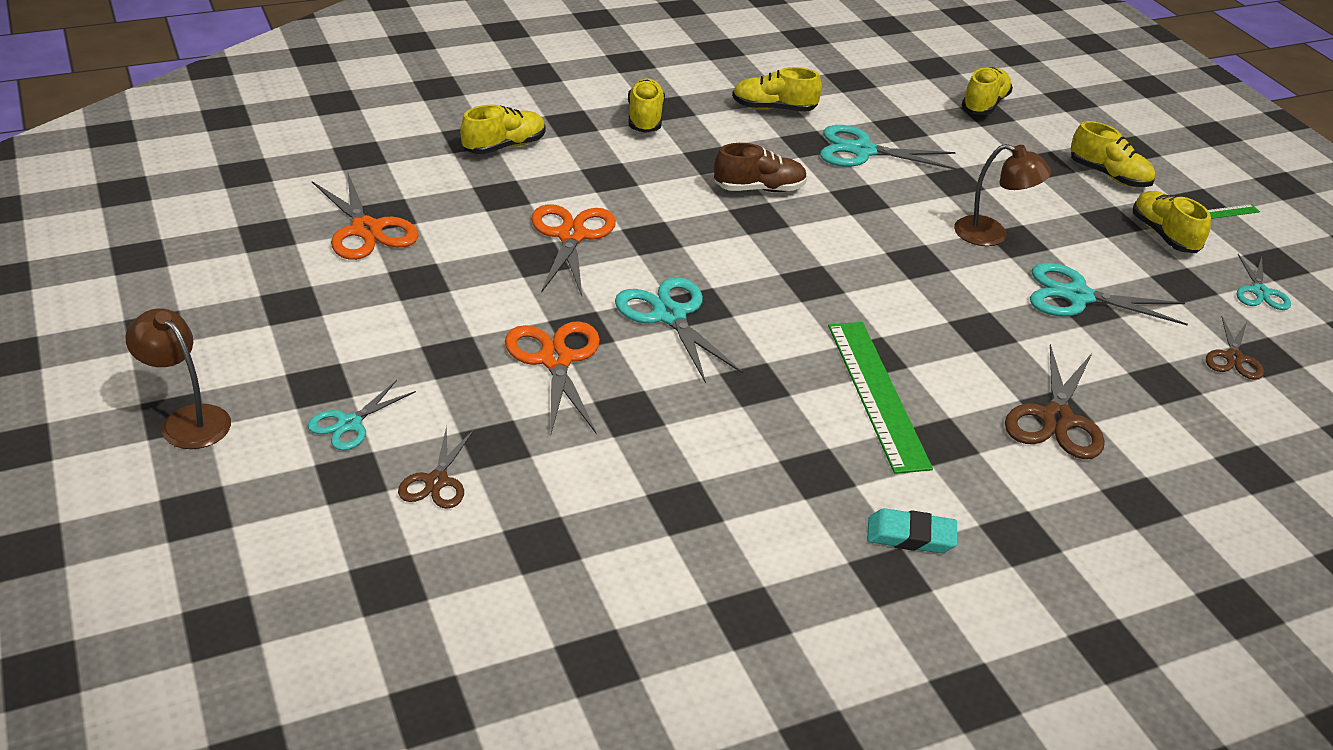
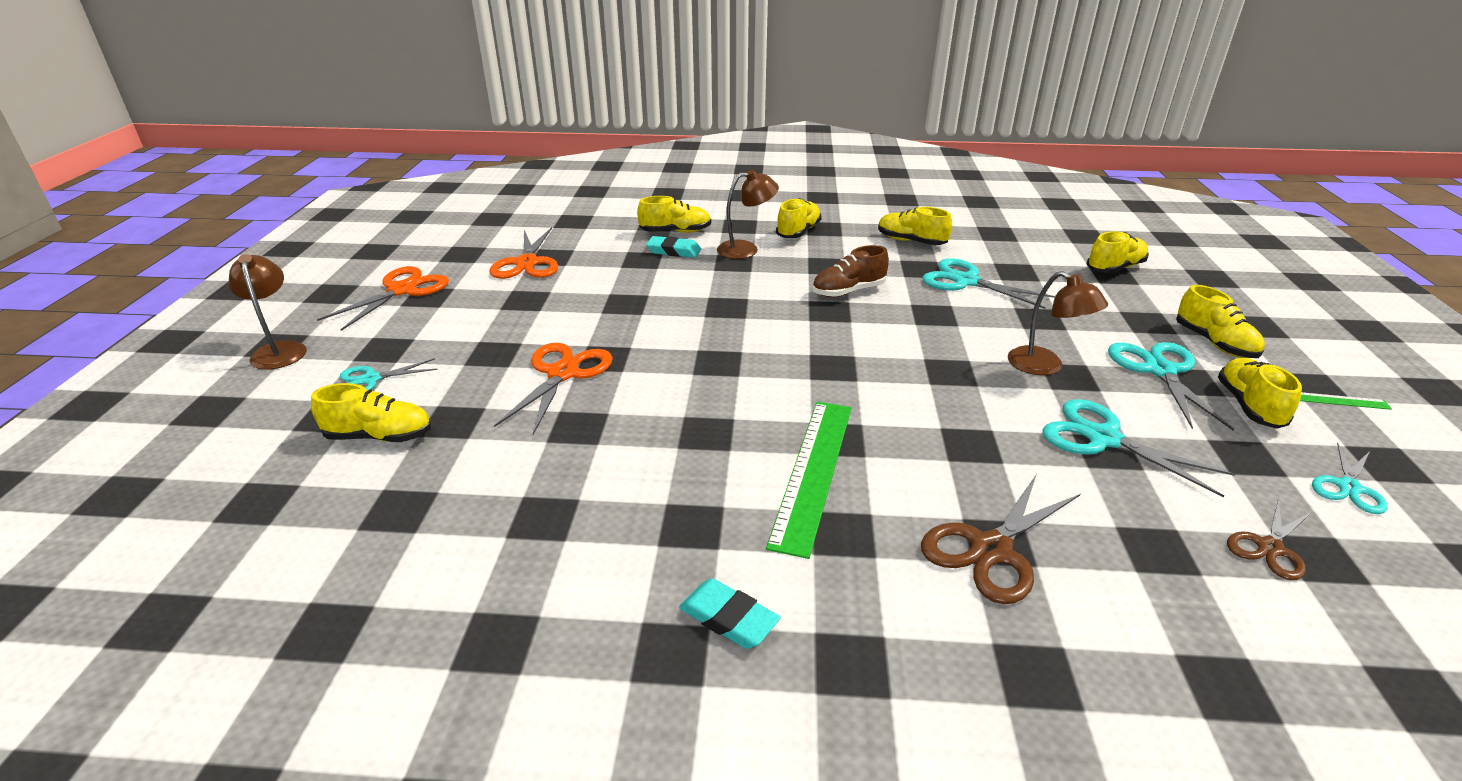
camera: 30 degrees right, 5 degrees down
brown scissors [398,426,474,509] -> yellow shoe [311,383,431,442]
orange scissors [531,204,616,296] -> orange scissors moved to [317,266,449,331]
turquoise scissors [615,277,744,383] -> turquoise scissors moved to [1108,342,1234,431]
brown shoe [714,143,807,192] -> brown shoe turned 135 degrees clockwise [812,245,889,297]
none -> turquoise eraser [646,236,701,258]
none -> brown lamp [717,170,779,259]

